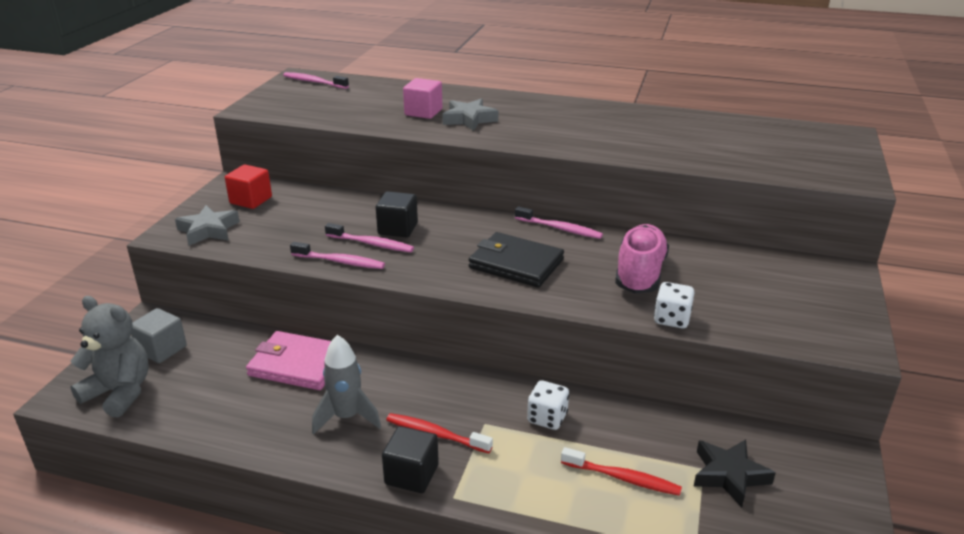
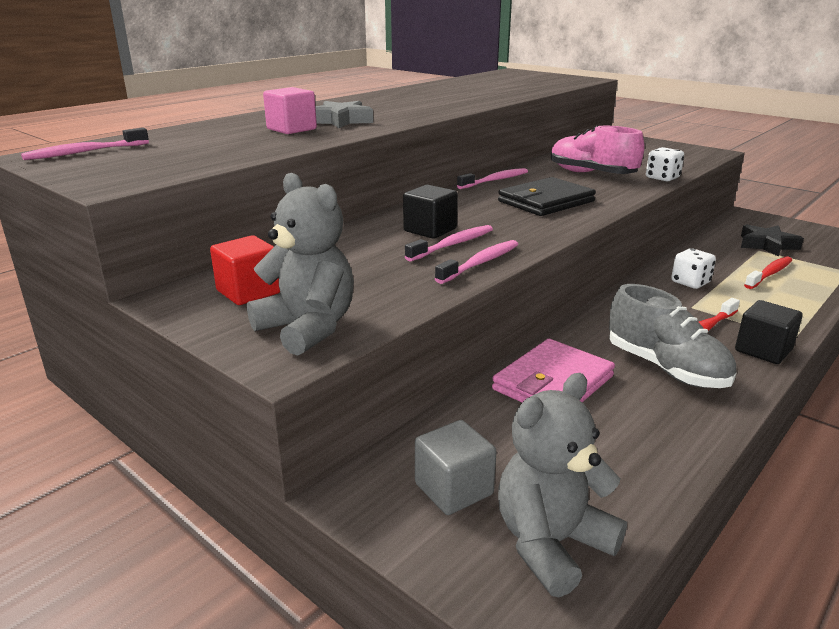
camera: 65 degrees left, 5 degrees down
grey star [175,205,240,246] -> grey teddy bear [247,173,354,356]
grey rocket [312,335,381,434] -> grey shoe [609,284,737,388]

